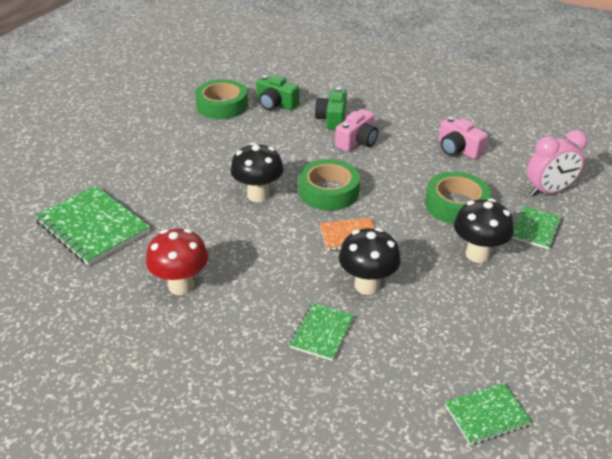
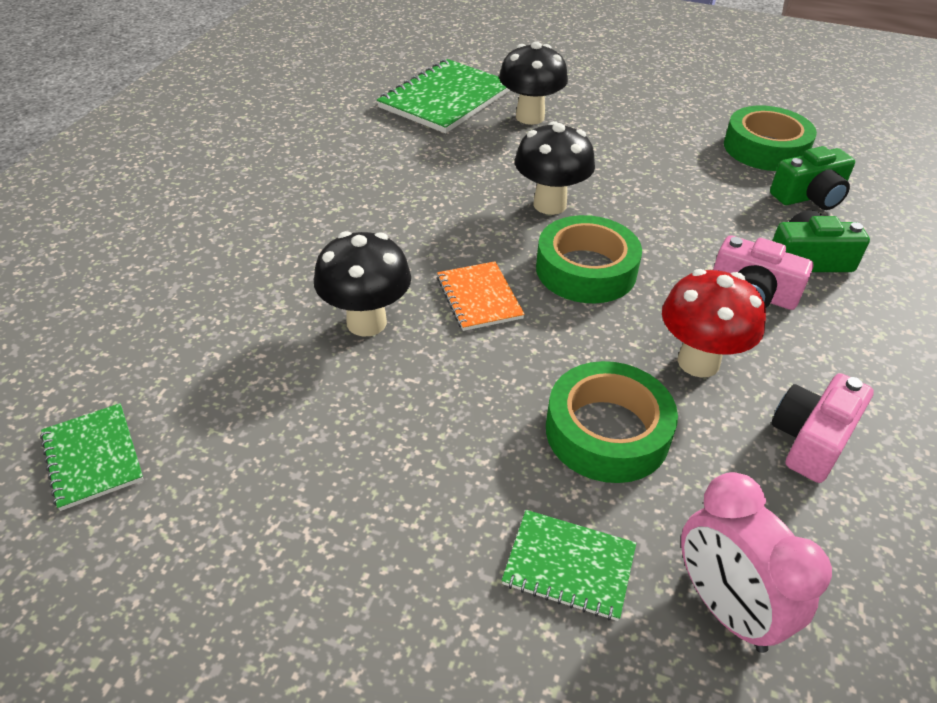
camera: 80 degrees right, 5 degrees up
red mushroom [146,229,208,295] -> red mushroom moved to [662,269,766,377]
green camera [256,75,300,110] -> green camera turned 135 degrees counterclockwise [770,146,855,210]
green notebook [289,303,354,361] -> none
black mushroom [454,198,514,263] -> black mushroom moved to [499,41,568,125]

